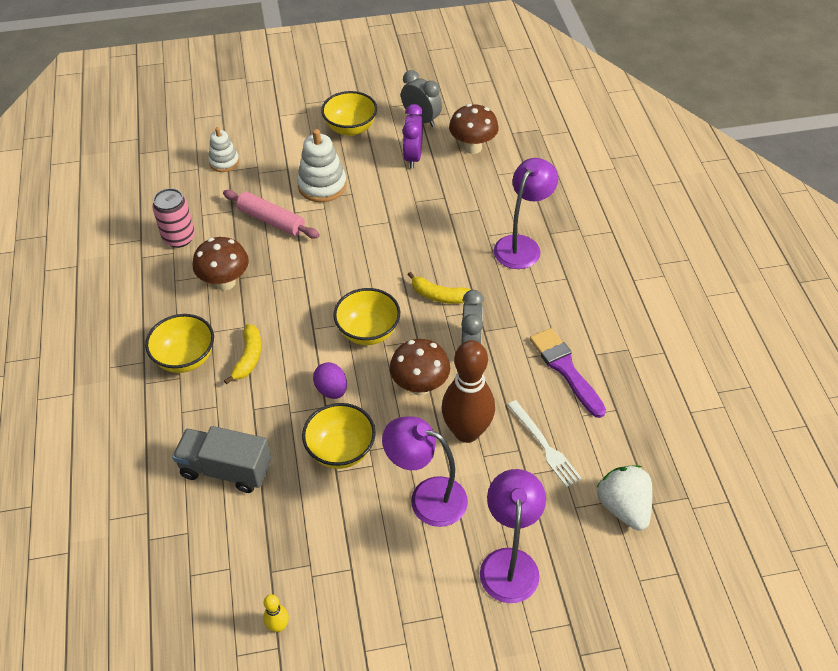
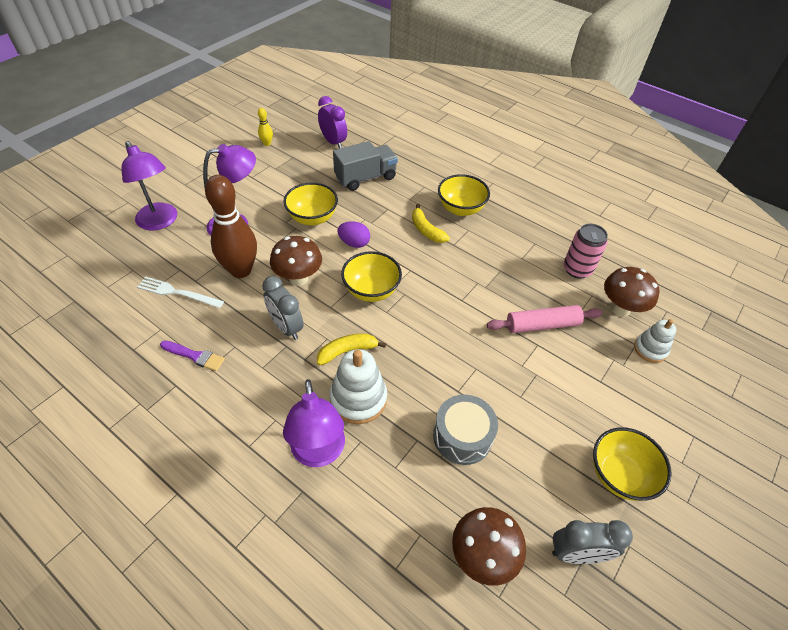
camera: 135 degrees right, 0 degrees up
brown mushroom [193,237,249,291] -> brown mushroom moved to [604,267,660,317]
white stacking toy [297,129,347,202] -> white stacking toy moved to [330,349,387,424]
purple clock [402,104,423,168] -> purple clock moved to [318,96,347,149]
purple brush [530,328,606,418] -> purple brush [160,340,225,371], size x0.63
white strawberry [596,465,652,531] -> none
none -> grey drum [433,395,498,465]

